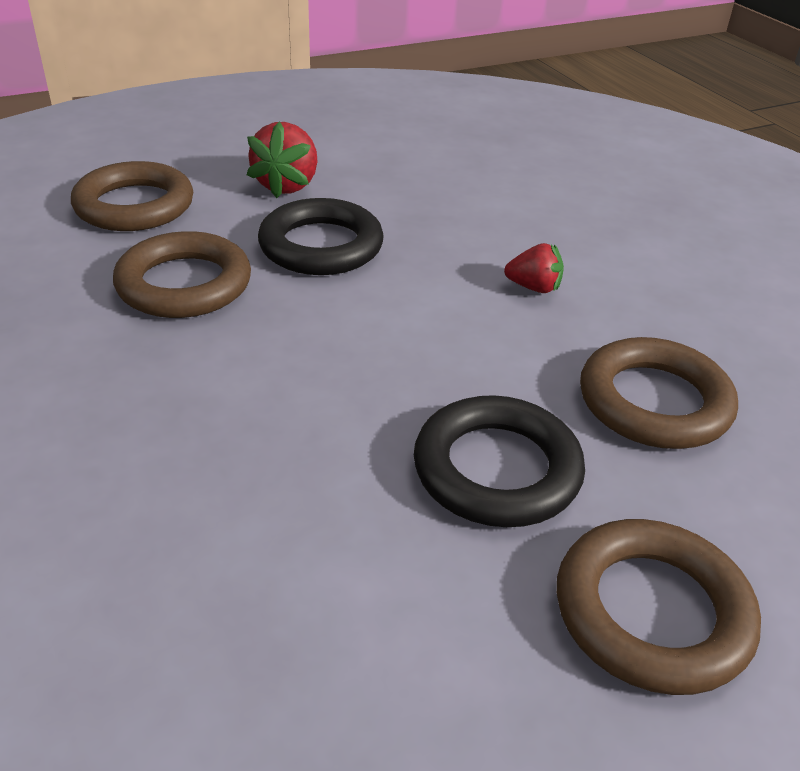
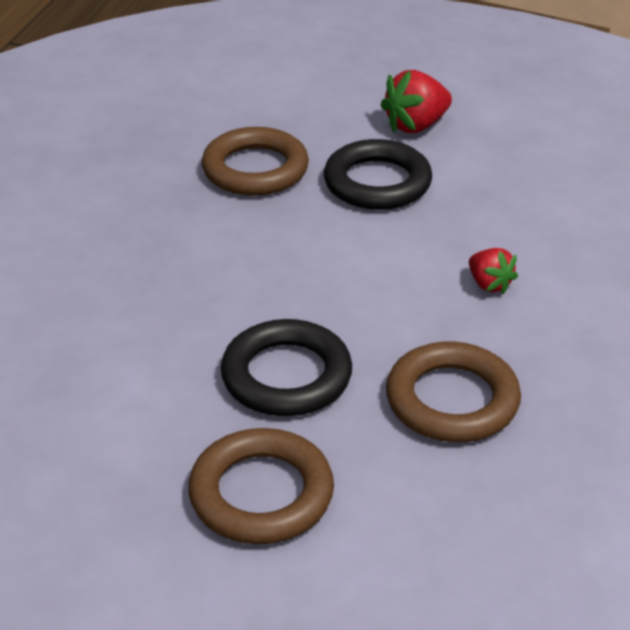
camera: 45 degrees right, 0 degrees up
brown ring [71,161,193,231] -> none

